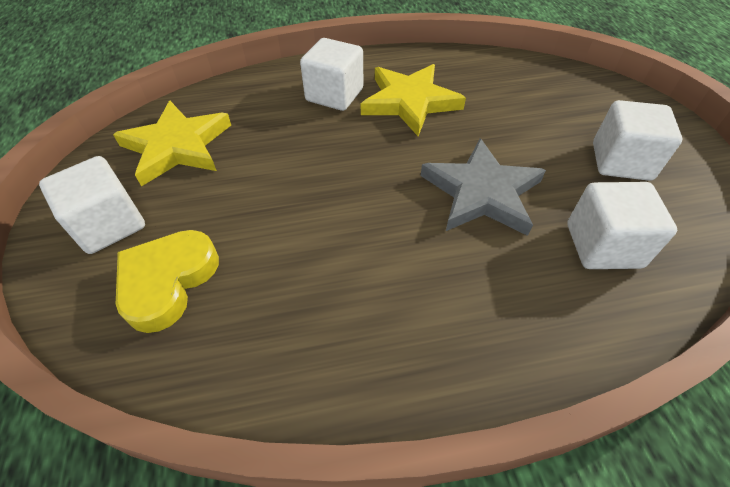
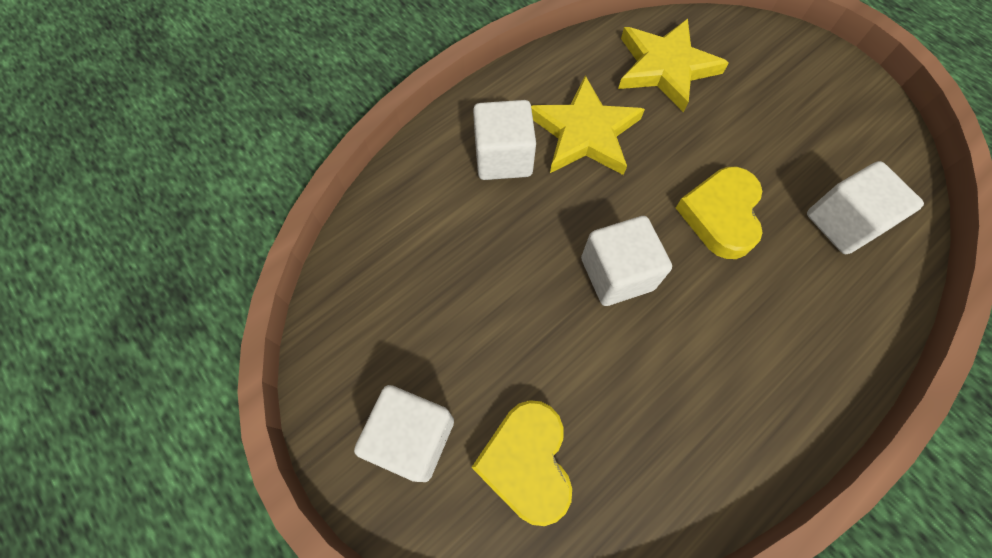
camera: 30 degrees left, 15 degrees up
yellow star [113,101,231,186] -> yellow star moved to [618,19,729,113]
grey star [421,138,546,236] -> yellow heart [676,167,762,259]
white cube [593,100,683,181] -> white cube moved to [581,216,672,306]

